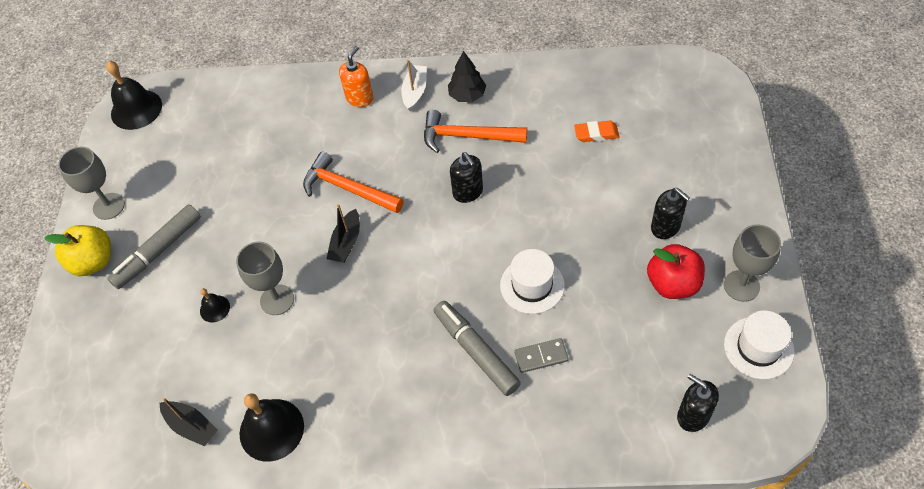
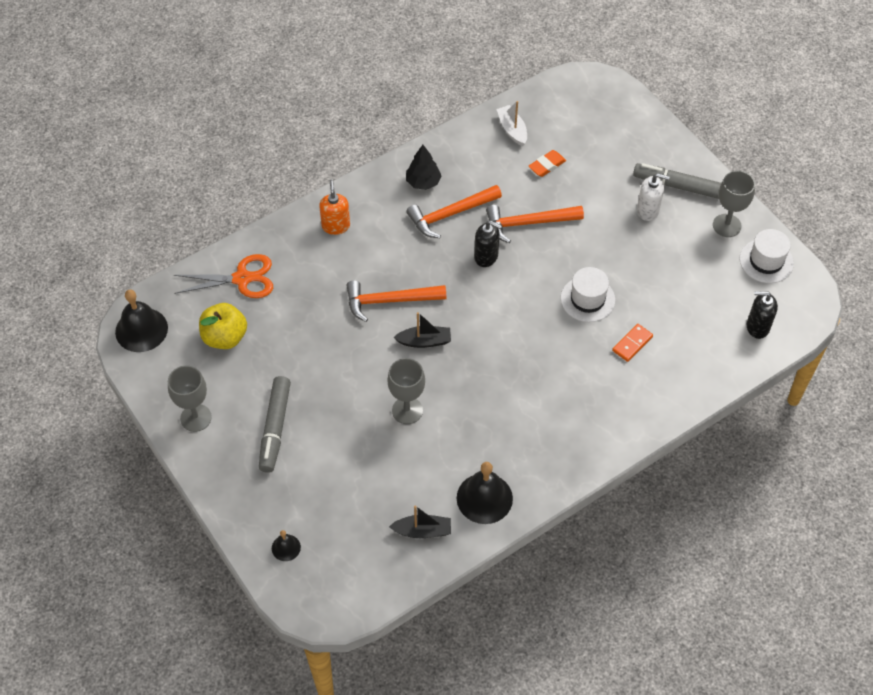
camera: 40 degrees left, 0 degrees up
yellow apple [44,225,111,276] -> yellow apple moved to [199,303,247,349]
black bell [200,288,230,323] -> black bell moved to [272,530,301,561]
black boat [327,204,360,263] -> black boat turned 75 degrees counterclockwise [393,312,451,348]
white boat [401,59,427,111] -> white boat moved to [496,101,527,146]
grey marker [434,301,521,396] -> grey marker moved to [633,163,721,199]
grey domino [515,338,568,373] -> orange domino [612,324,653,362]
red apple [647,244,705,299] -> none
black soap dispenser [651,188,690,239] -> white soap dispenser [637,173,670,221]
none -> orange scissors [174,254,273,298]
none -> orange hammer [486,205,584,243]

